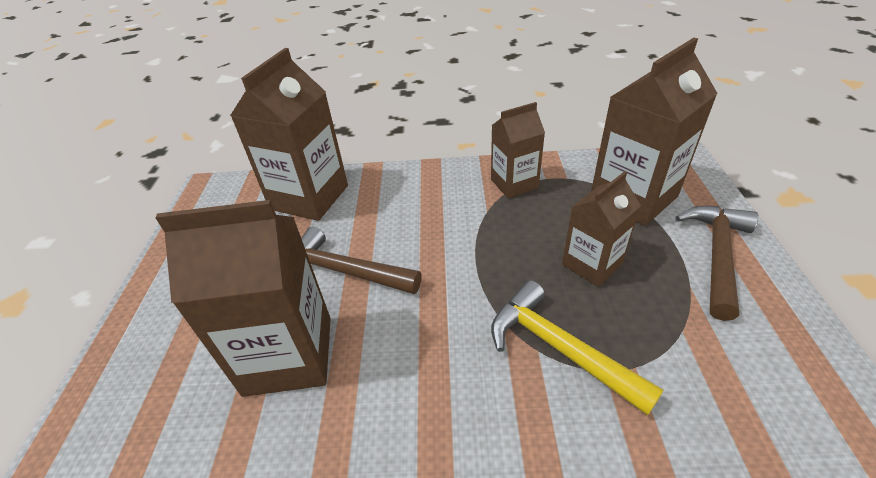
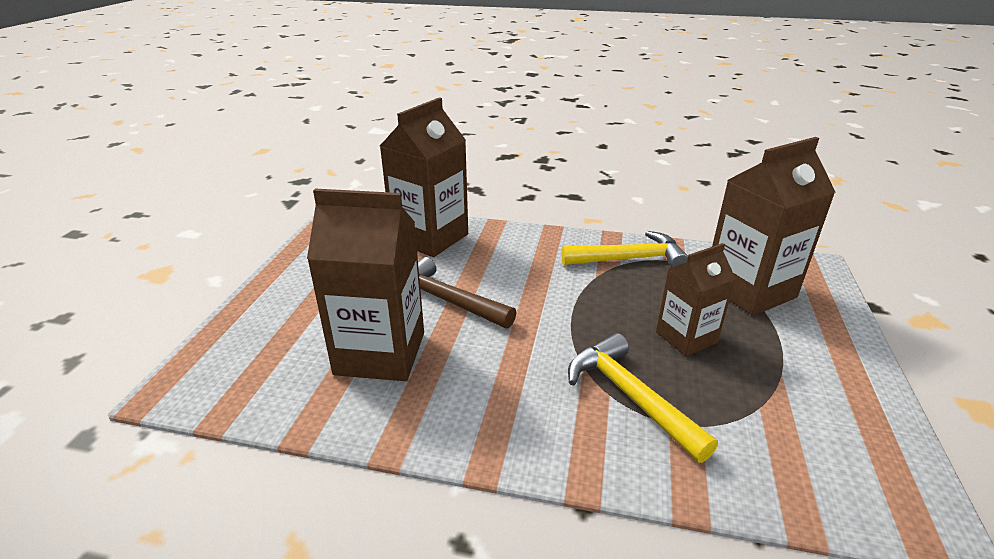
camera: 10 degrees right, 10 degrees down
brown carton [491,102,545,198] -> yellow hammer [561,231,688,268]
brown hammer [676,206,758,321] -> none

